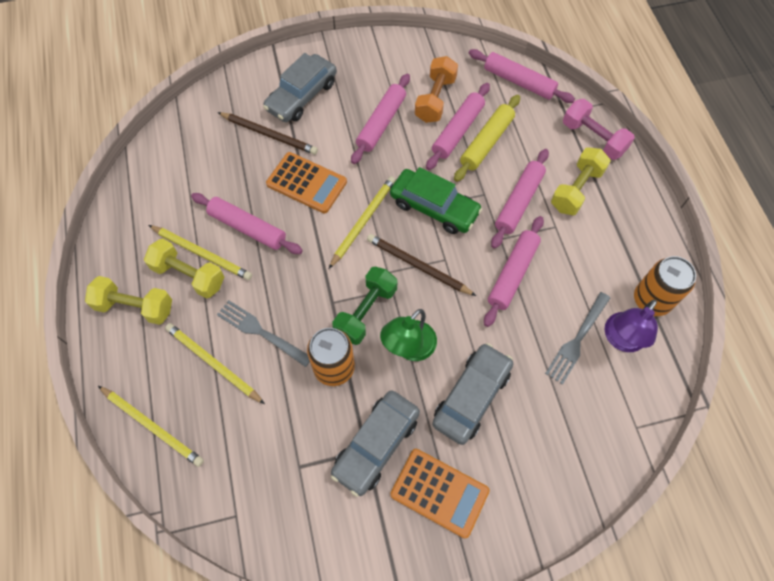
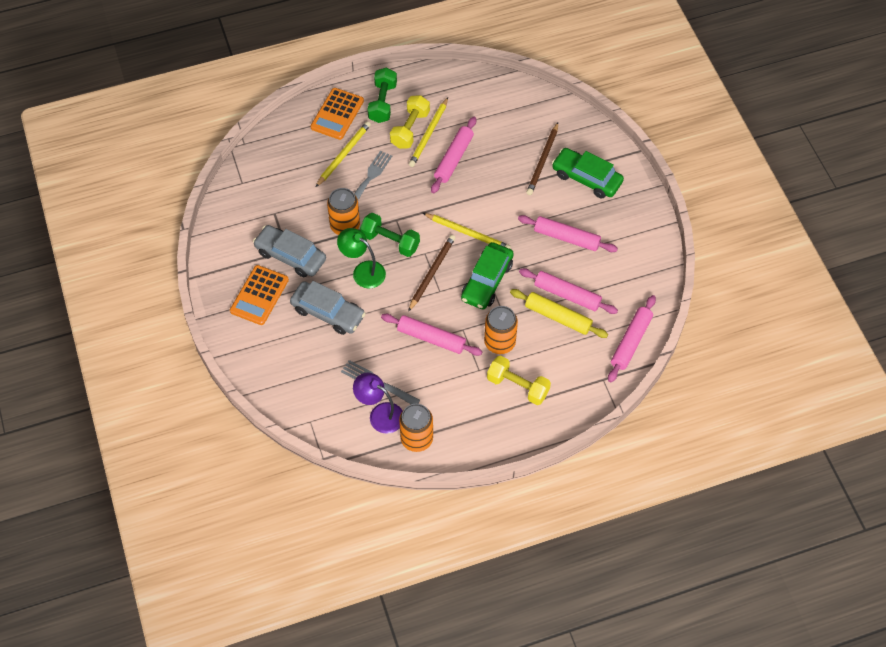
camera: 85 degrees right, 5 degrees down
yellow dumbbell [85,276,172,325] -> green dumbbell [367,68,397,123]
yellow pencil [98,386,204,467] -> none
grey car [263,53,337,122] -> green car [552,148,624,199]
orange calculator [266,152,347,213] -> orange calculator moved to [311,88,364,140]
orange dumbbell [415,56,458,123] -> none
pink rolling pin [491,149,549,249] -> orange can [484,306,518,354]
pink dumbbell [563,99,635,160] -> none

